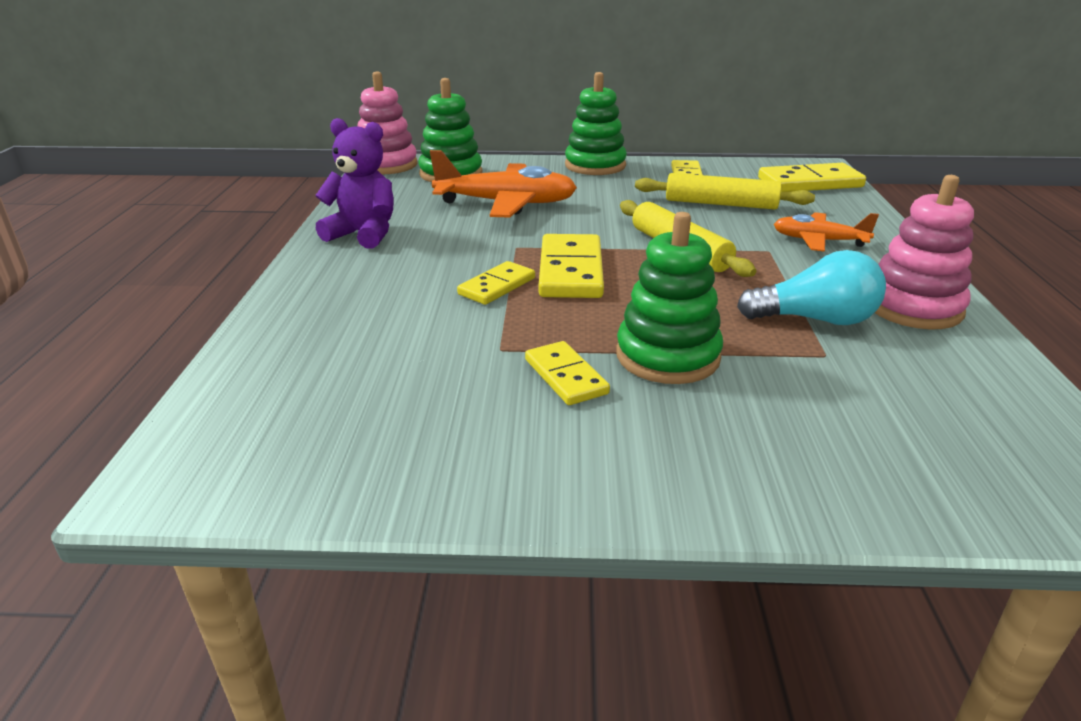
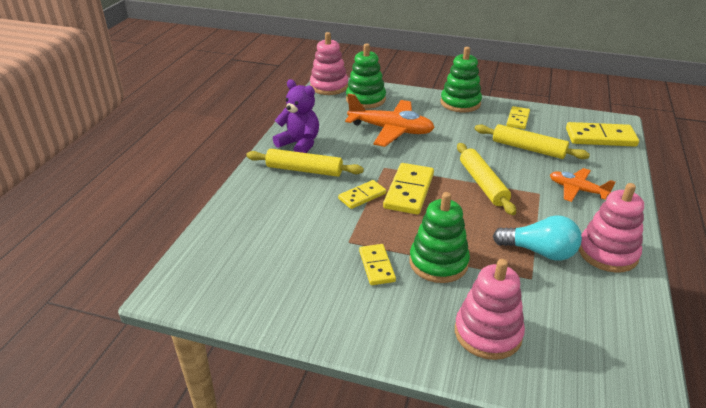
camera: 15 degrees right, 5 degrees up
none -> yellow rolling pin [246,149,364,177]
none -> pink stacking toy [455,259,525,360]

